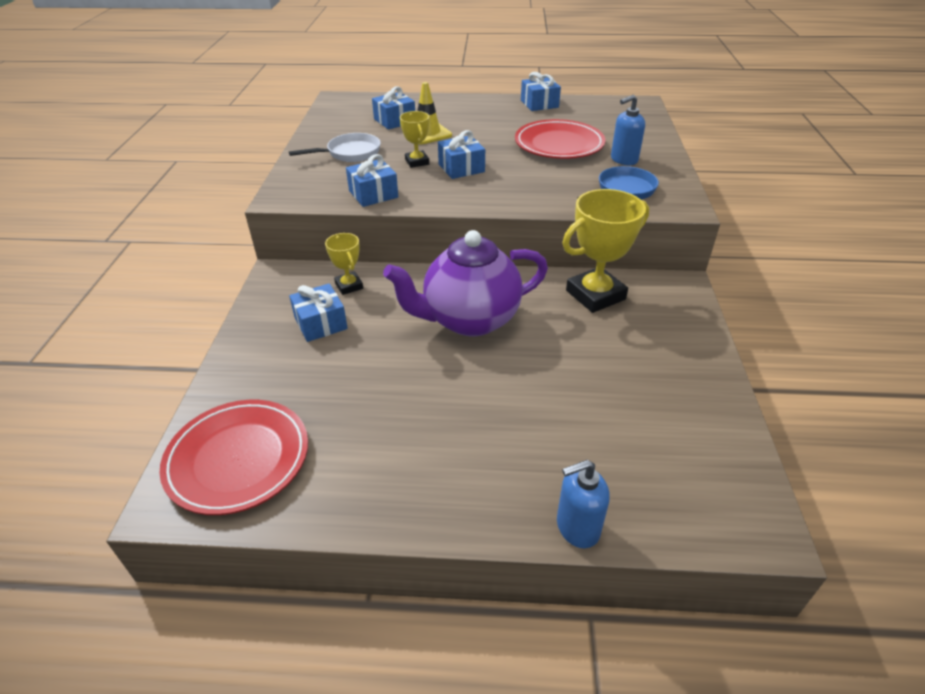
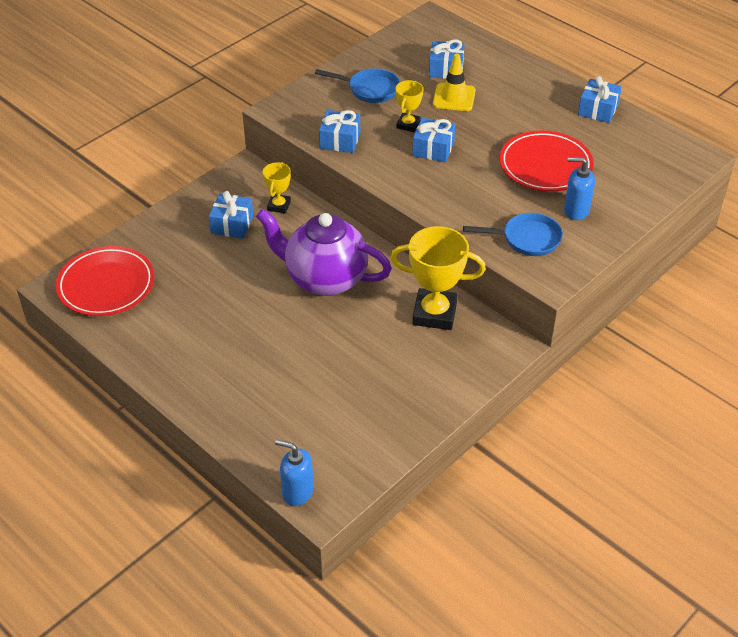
camera: 40 degrees right, 5 degrees up
white pan [289,133,381,162] -> blue pan [315,68,400,103]
blue soap dispenser [557,460,610,548] -> blue soap dispenser moved to [275,440,314,506]

